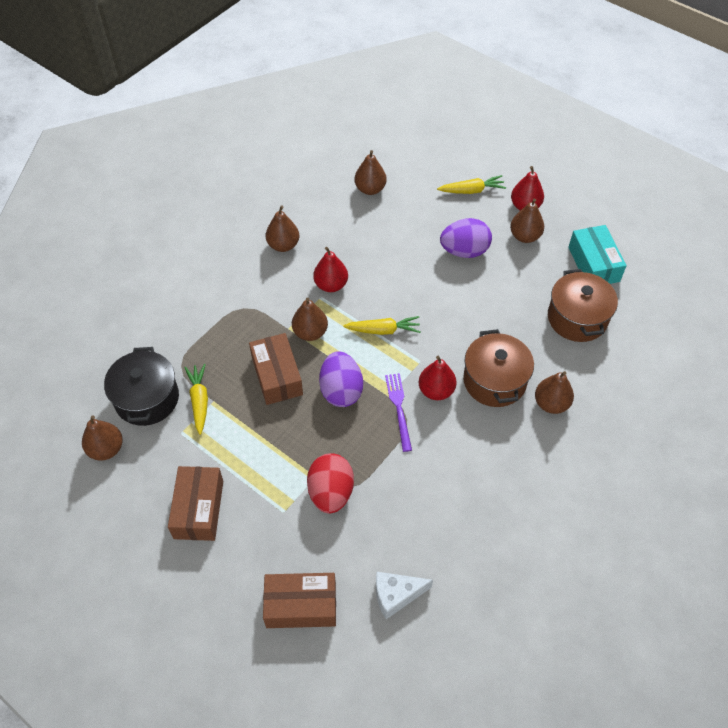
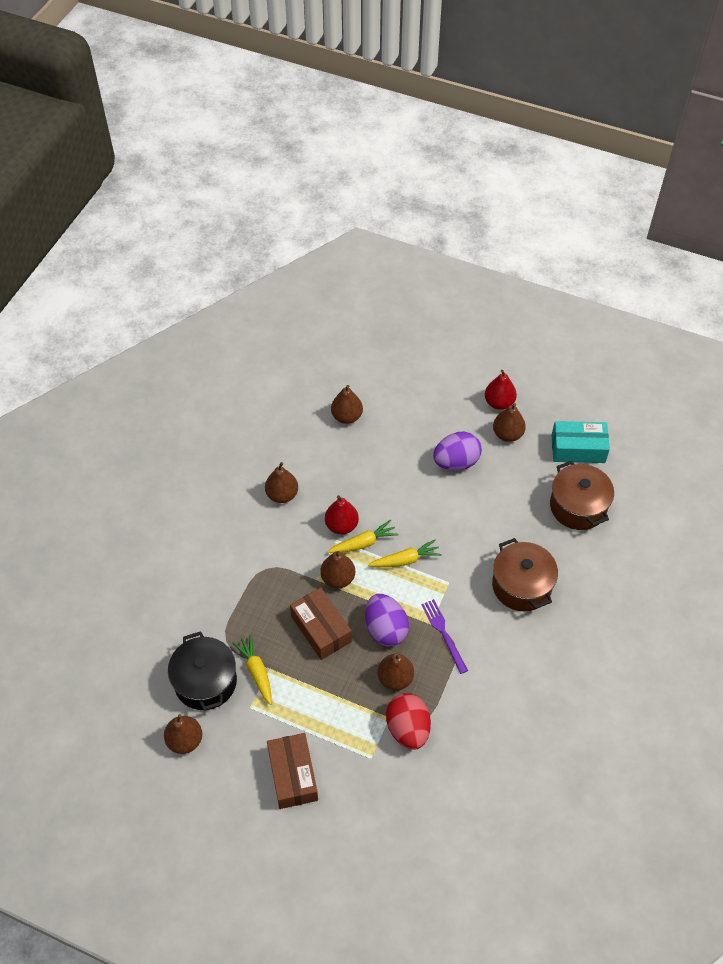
camera: 15 degrees left, 0 degrees up
brown box [263,573,336,628] -> none
white cheese [376,572,433,619] -> none
red pear [419,356,457,400] -> none
yellow carrot [437,175,506,194] -> yellow carrot moved to [327,520,399,553]
brown pear [535,371,574,414] -> brown pear moved to [377,653,414,690]
turquoise box [568,225,627,284] -> turquoise box turned 60 degrees counterclockwise [551,421,610,463]

